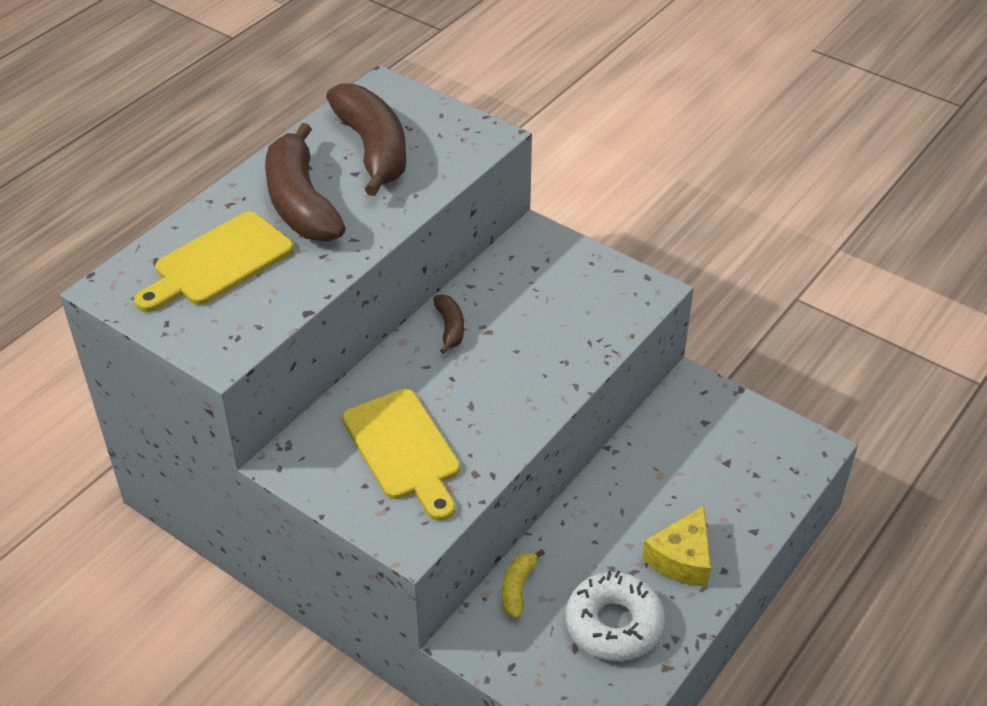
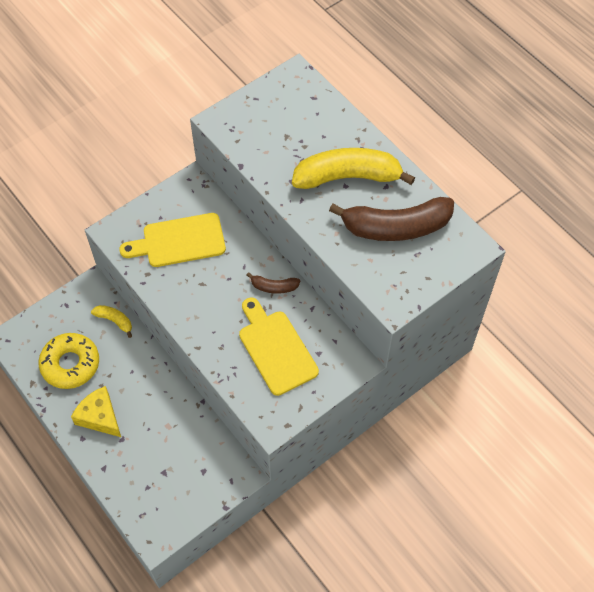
camera: 105 degrees right, 15 degrees up
yellow cutting board [134,211,294,312] -> yellow cutting board moved to [239,297,319,396]
brown banana [265,123,346,242] -> yellow banana [292,148,415,189]
white donut [566,570,665,661] -> yellow donut [38,333,99,389]

